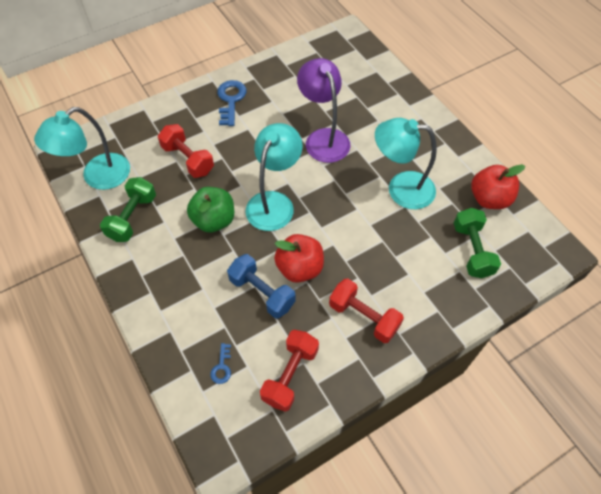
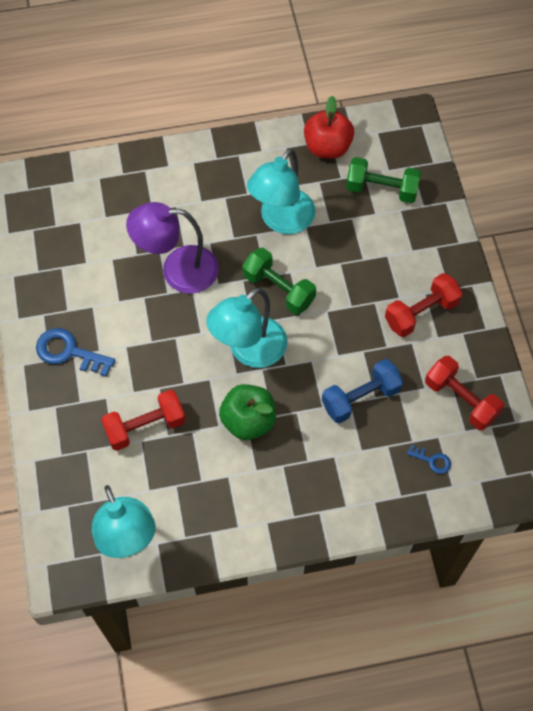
camera: 70 degrees left, 5 degrees up
green dumbbell [100,177,156,242] -> green dumbbell moved to [242,248,316,315]
turquoise lamp [245,123,303,231] -> turquoise lamp turned 90 degrees counterclockwise [206,288,287,368]
red apple [274,234,324,283] -> none

